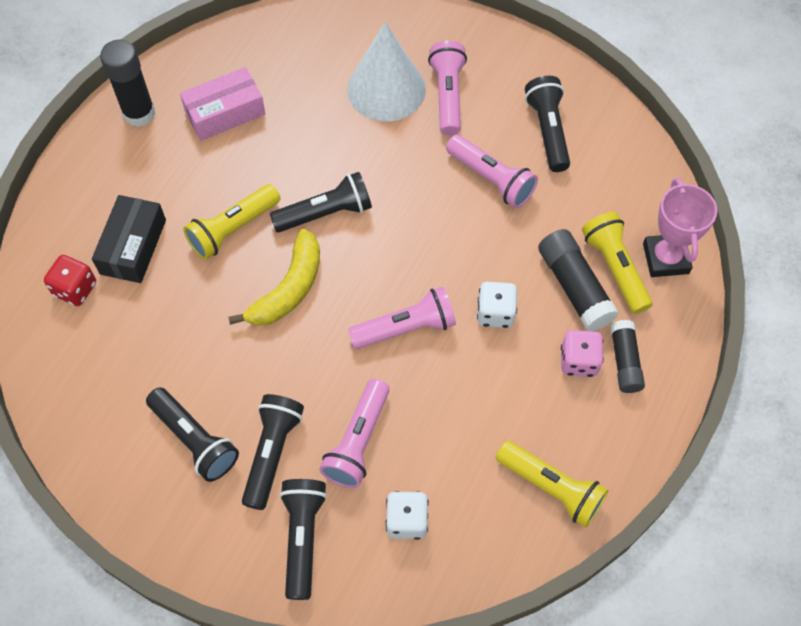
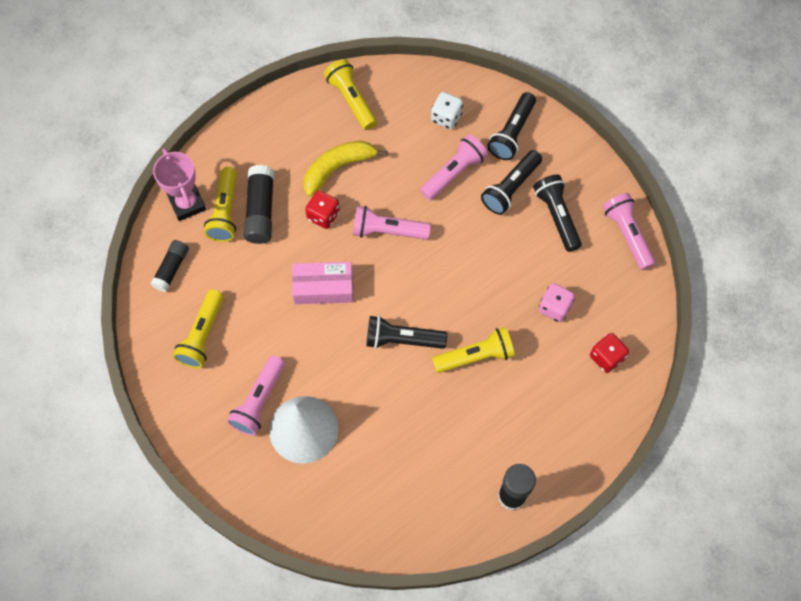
camera: 155 degrees left, 5 degrees up
black box [92,195,166,283] -> none
pink box [180,67,265,141] -> pink box moved to [292,262,353,304]
yellow banana [228,229,320,326] -> yellow banana moved to [304,141,388,197]
pink flashlight [446,135,538,208] -> pink flashlight moved to [602,193,656,270]
white dice [477,282,517,328] -> red dice [305,190,340,229]
black flashlight [525,76,570,172] -> yellow flashlight [173,289,224,368]
pink dice [561,330,604,377] -> pink dice moved to [539,283,575,322]
black glue stick [610,320,645,393] -> black glue stick moved to [150,240,189,292]
pink trophy [643,178,717,277] -> pink trophy turned 45 degrees counterclockwise [153,148,206,221]

